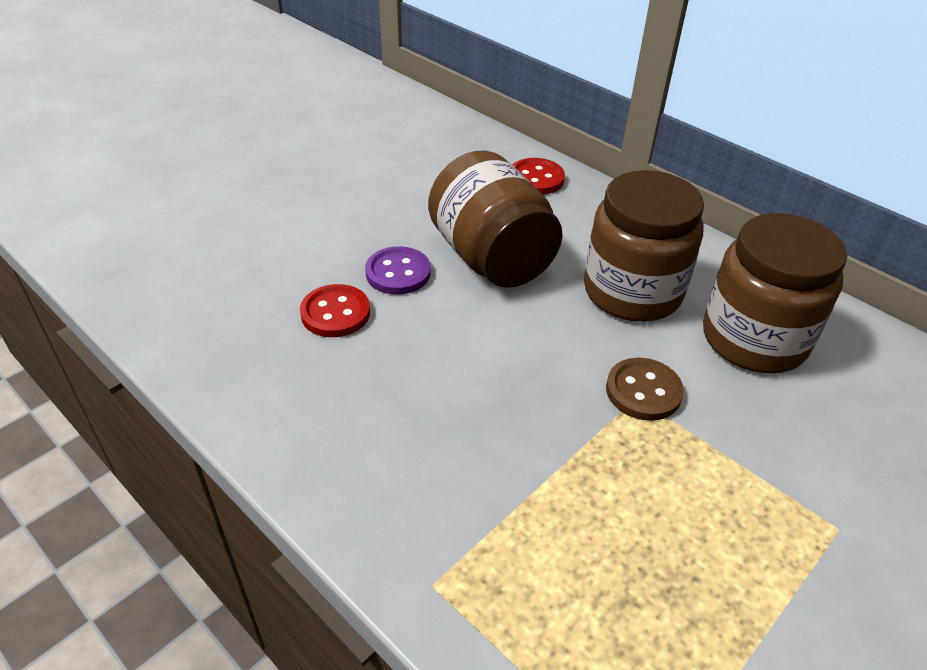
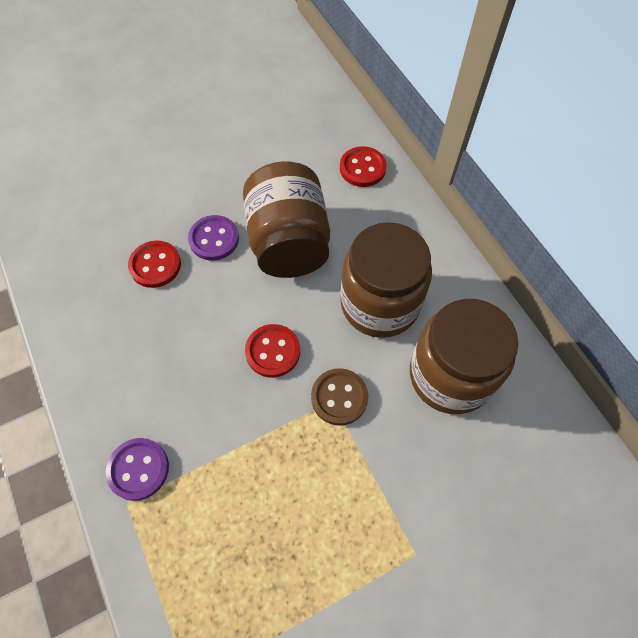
camera: 20 degrees right, 20 degrees up
none -> purple button [106,438,169,501]
none -> red button [245,324,300,378]

